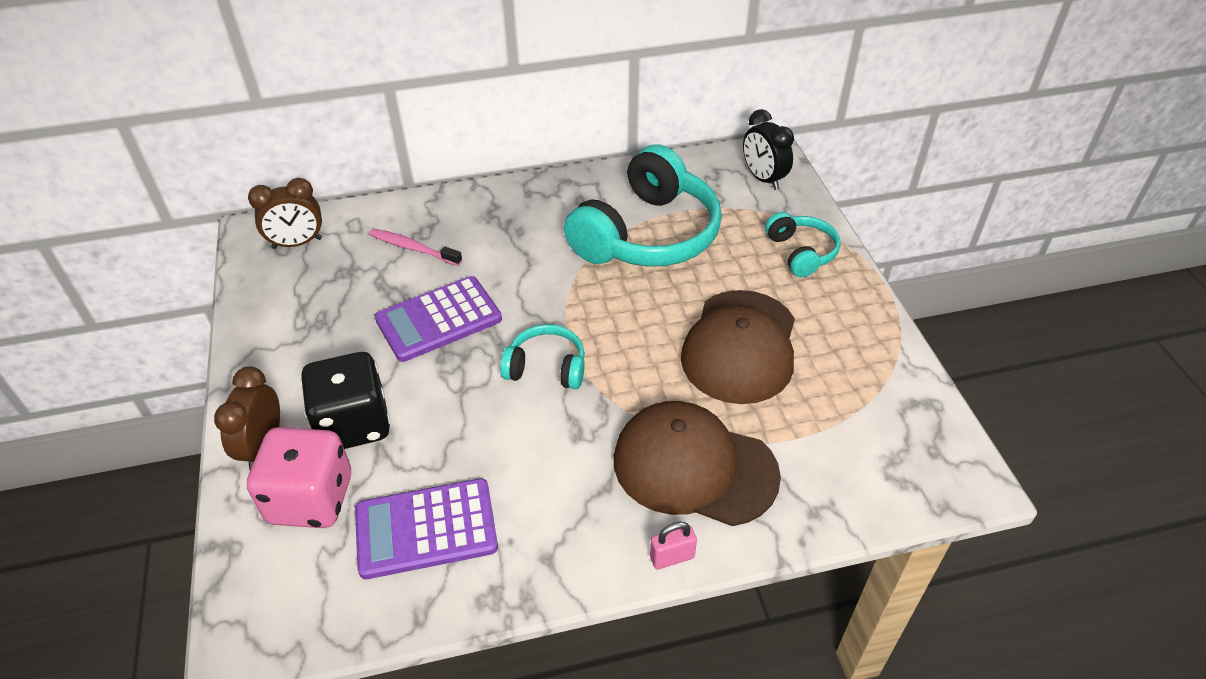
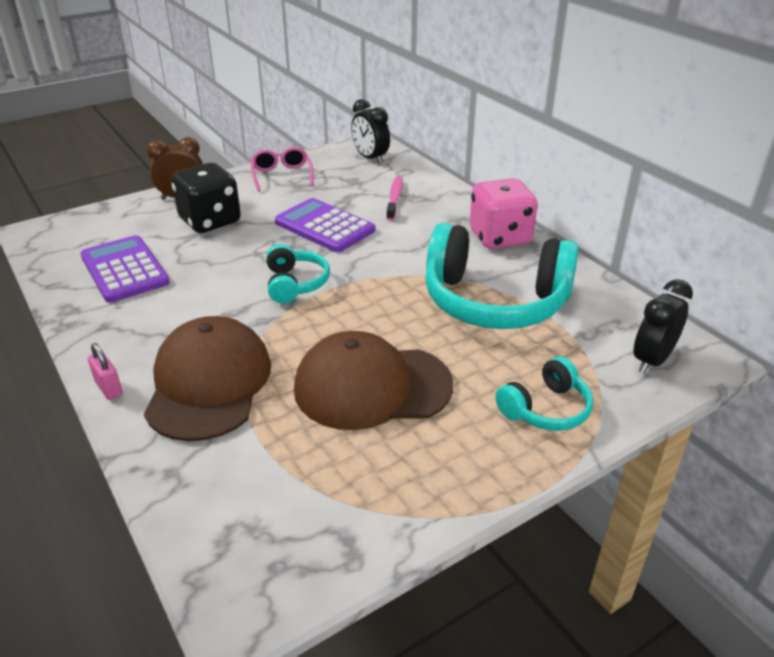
camera: 70 degrees right, 10 degrees down
pink dice [247,427,351,528] -> pink dice moved to [470,178,538,249]
brown clock [248,178,322,249] -> black clock [351,99,390,164]
none -> pink glasses [251,147,314,192]

